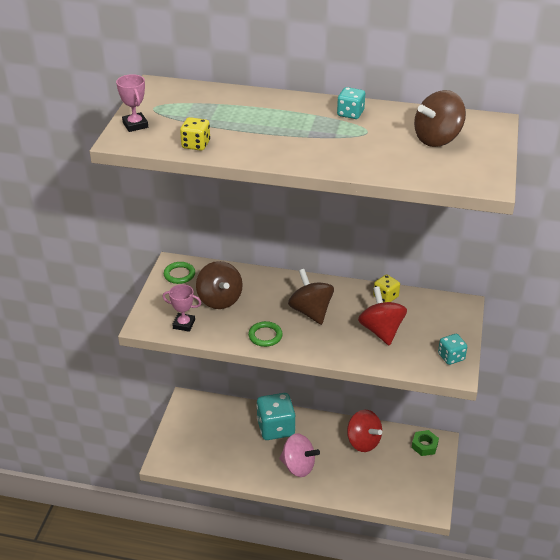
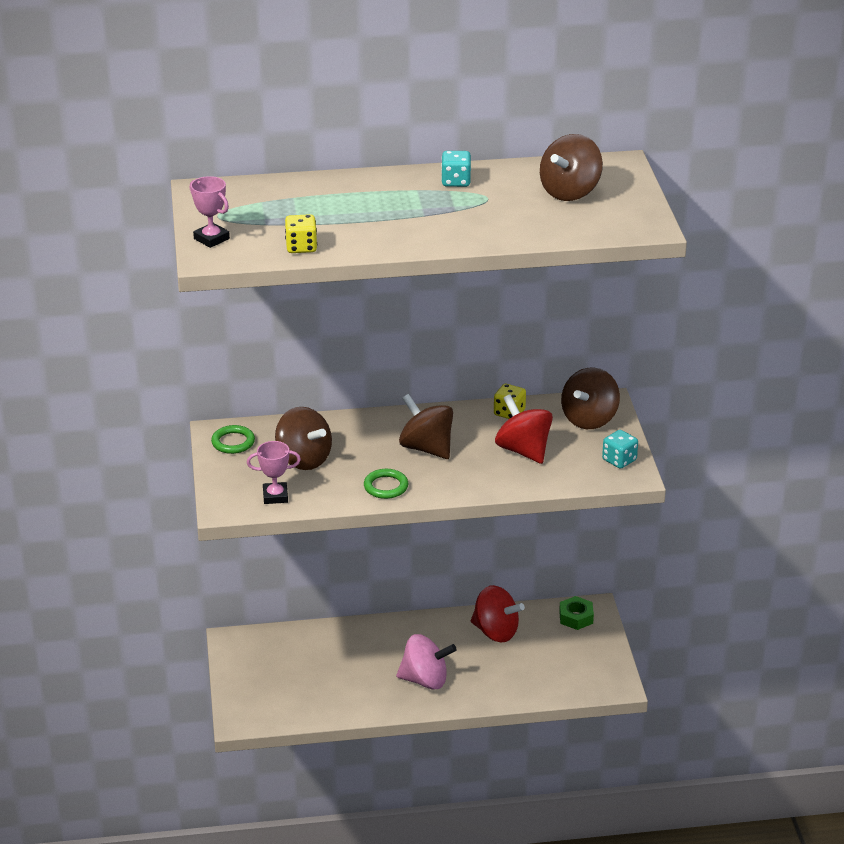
camera: 20 degrees left, 5 degrees down
turquoise dice [256,393,295,440] -> none
none -> brown spinning top [561,367,620,429]

